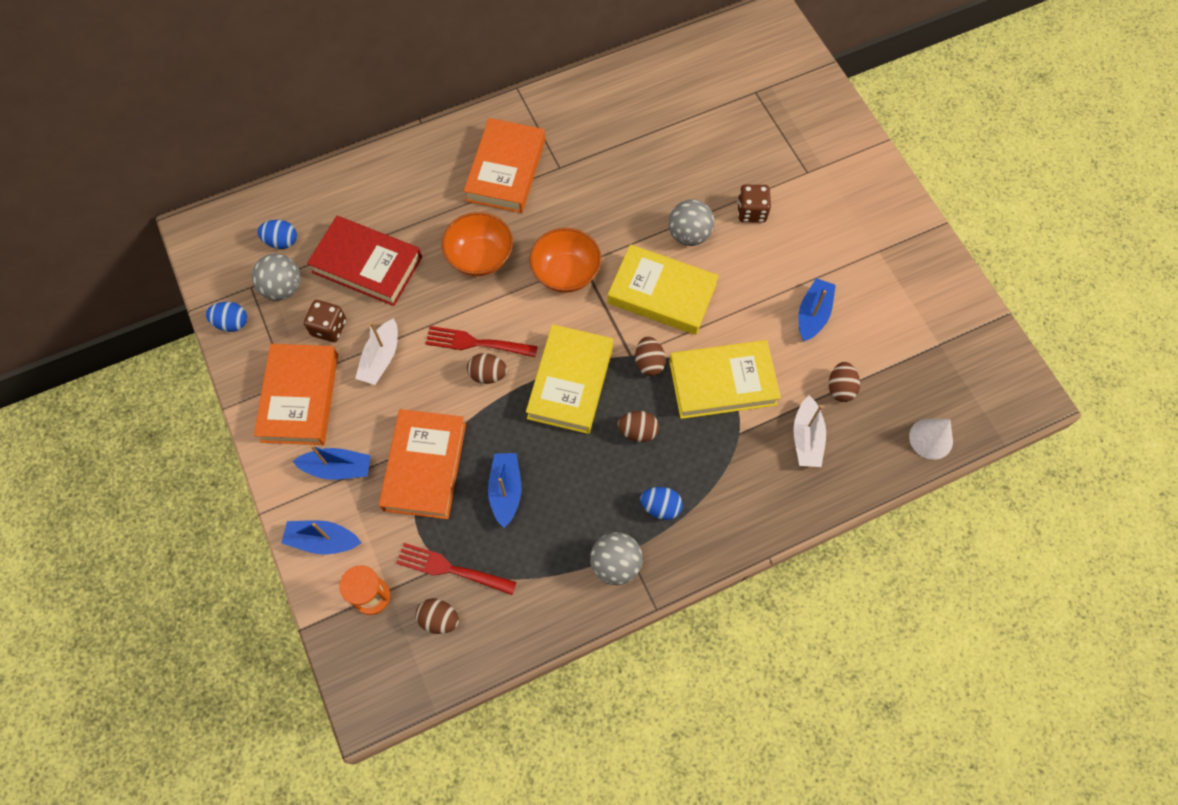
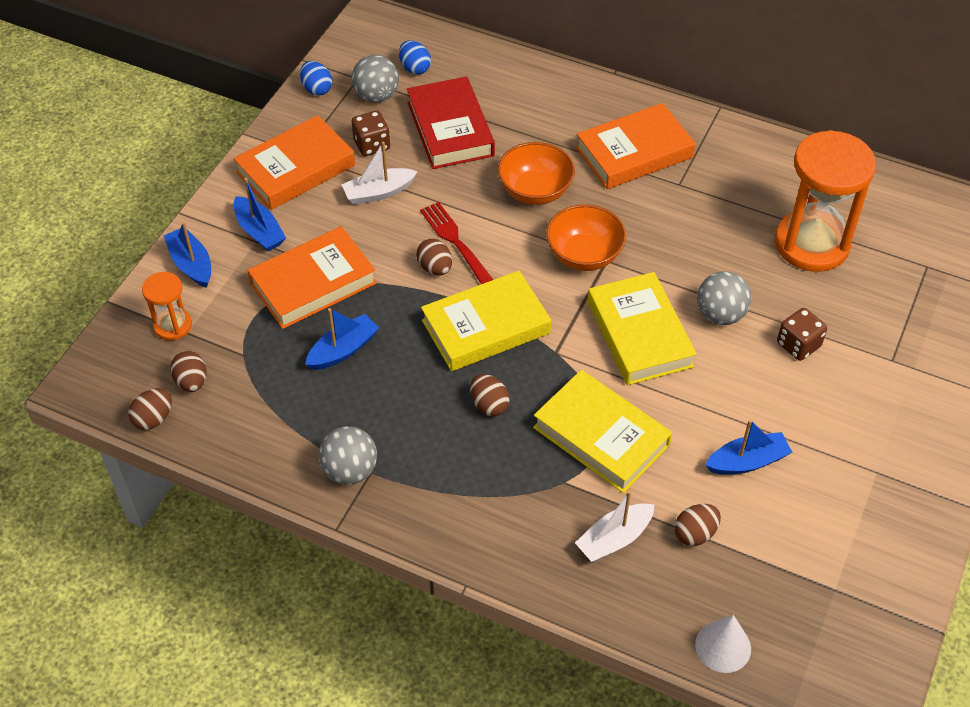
camera: 50 degrees right, 15 degrees down
red fork [396,543,516,595] -> none
brown egg [635,336,666,376] -> brown egg moved to [128,388,172,430]
blue egg [640,487,683,520] -> none
none -> orange hourglass [775,130,876,272]

